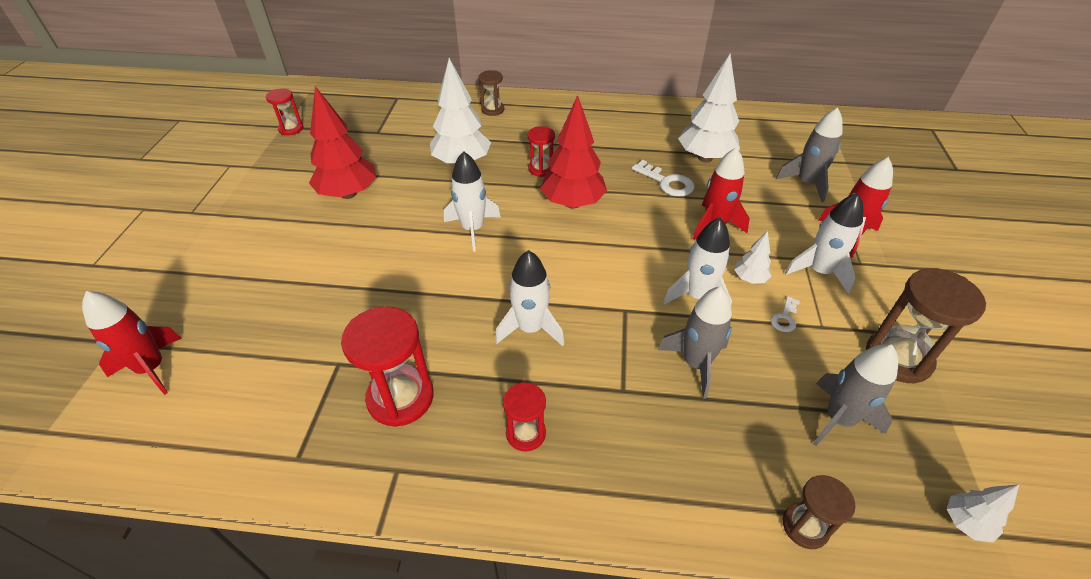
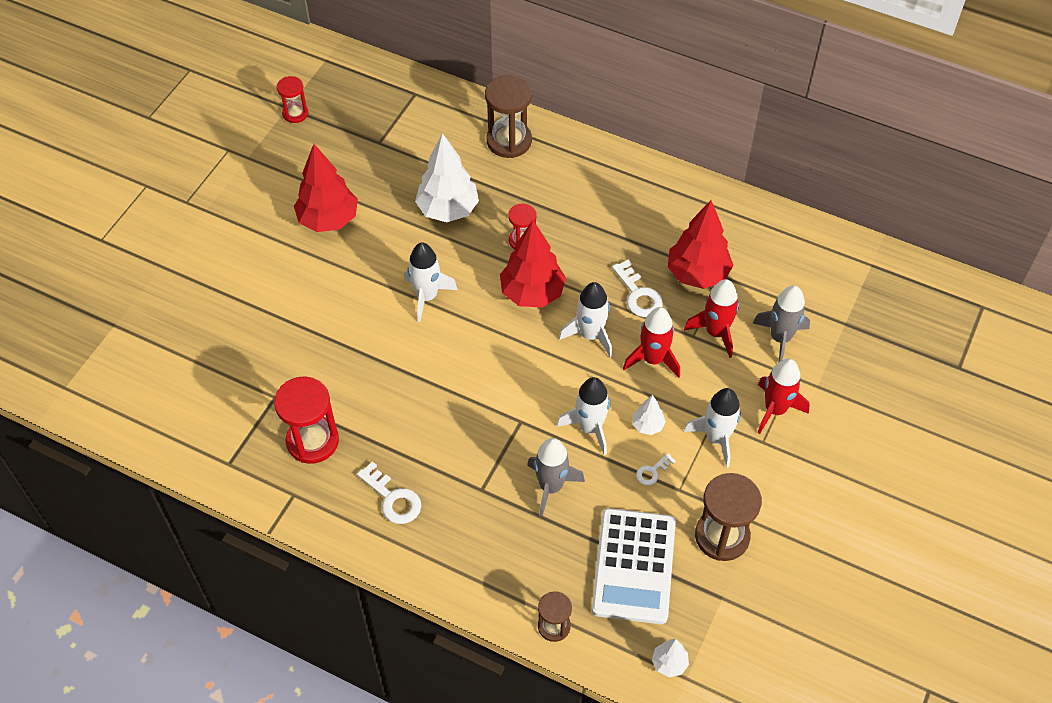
camera: 20 degrees right, 10 degrees up
red rocket [82,291,182,395] -> red rocket moved to [684,279,739,358]
brown hourglass [478,70,504,116] -> brown hourglass [485,75,532,158], size x1.73
white rocket [495,250,564,346] -> white rocket moved to [559,282,612,357]
red hourglass [503,382,546,451] -> white key [357,461,421,524]
white tree [678,54,740,162] -> red tree [668,200,734,289]
grey rocket [813,344,898,446] -> white calculator [592,508,676,624]

